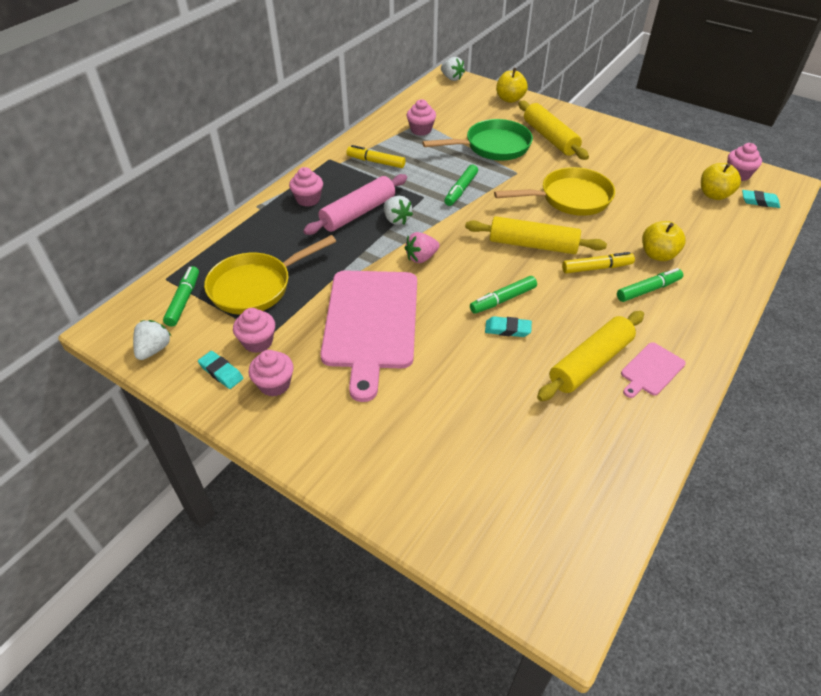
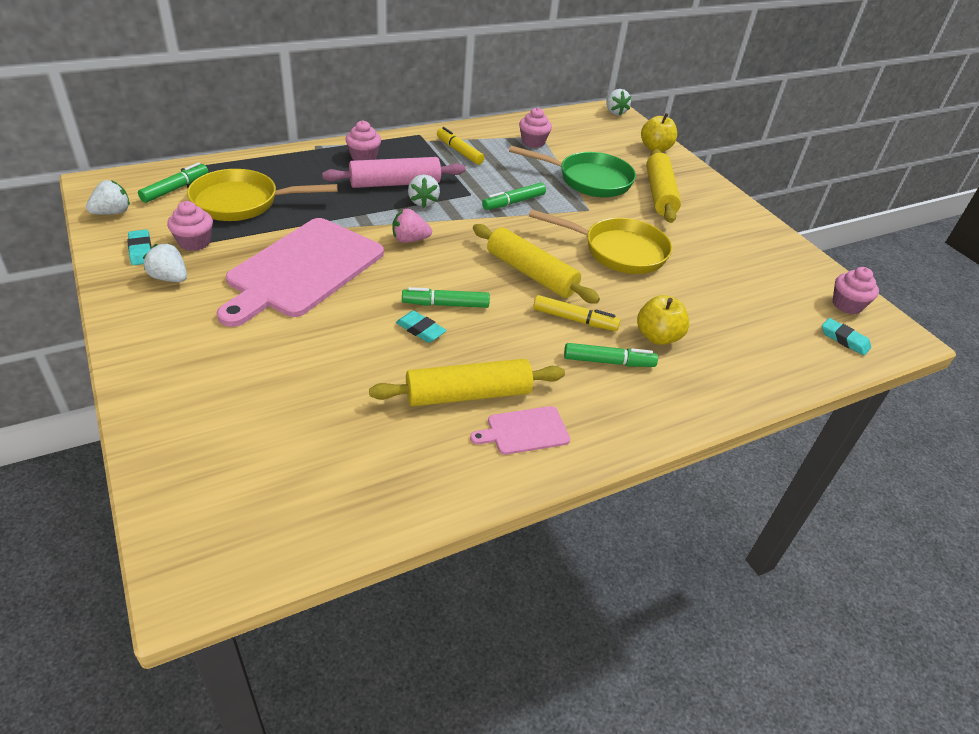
camera: 25 degrees right, 5 degrees down
pink cupcake [248,350,294,397] -> white strawberry [143,244,187,282]
yellow apple [701,163,741,200] -> none

